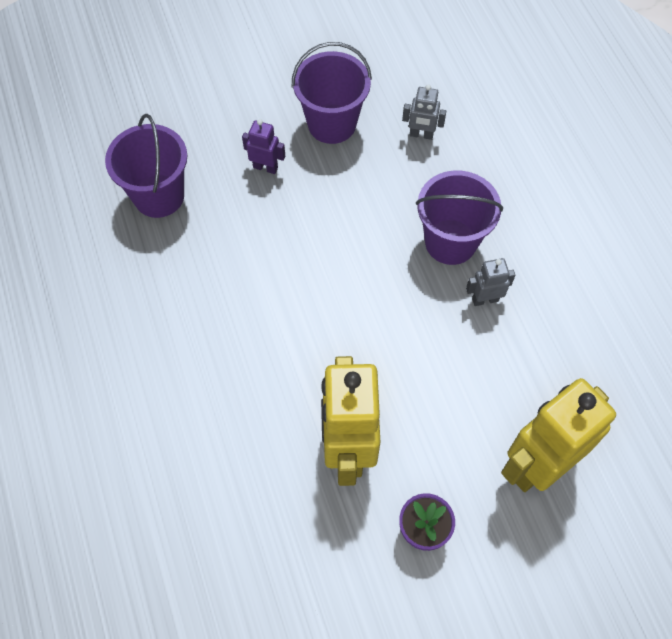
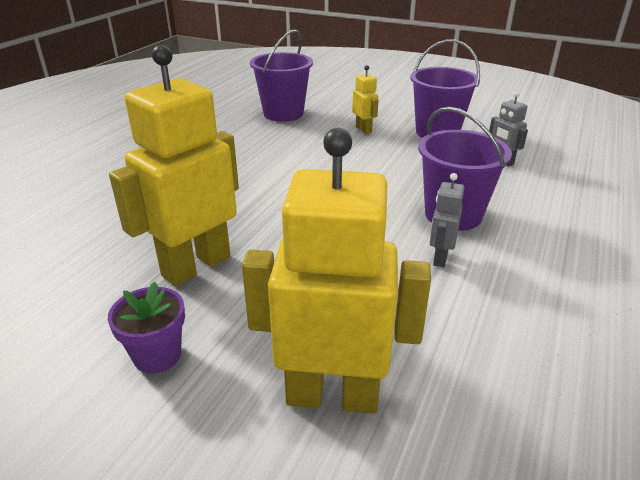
camera: 45 degrees right, 30 degrees down
purple robot [242,119,285,174] -> yellow robot [352,65,379,134]
grey robot [466,258,515,306] -> grey robot turned 105 degrees counterclockwise [430,173,465,267]

